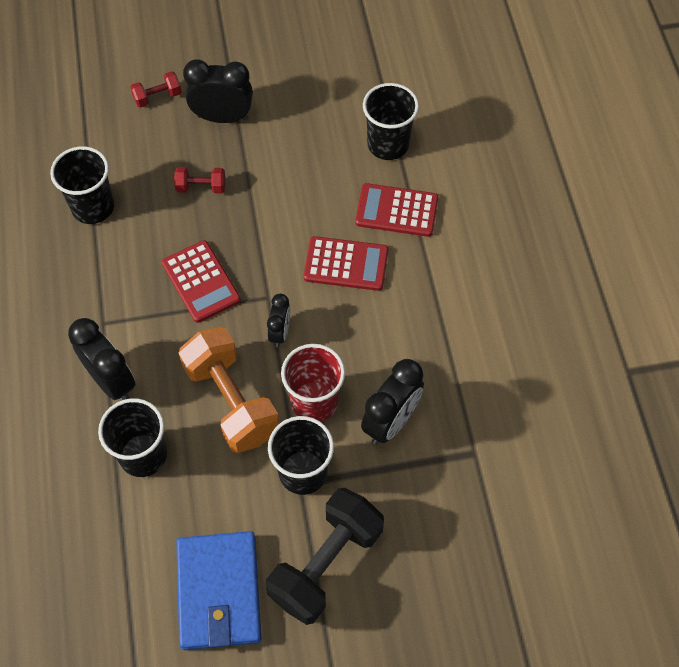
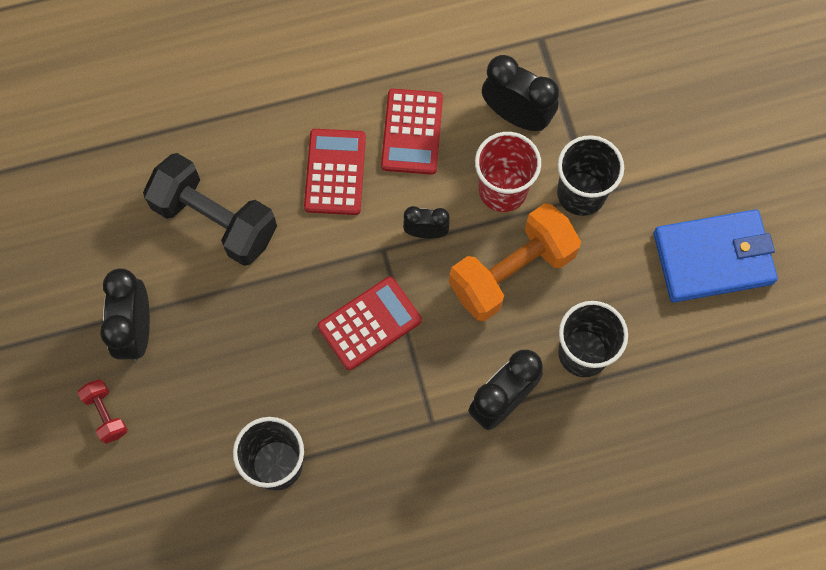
camera: 95 degrees left, 10 degrees up
red dumbbell [174,167,226,193] -> none
black dumbbell [266,488,384,625] -> black dumbbell moved to [143,153,277,266]
red calculator [355,183,438,237] -> red calculator moved to [381,89,443,175]
black cup [363,83,419,160] -> none

